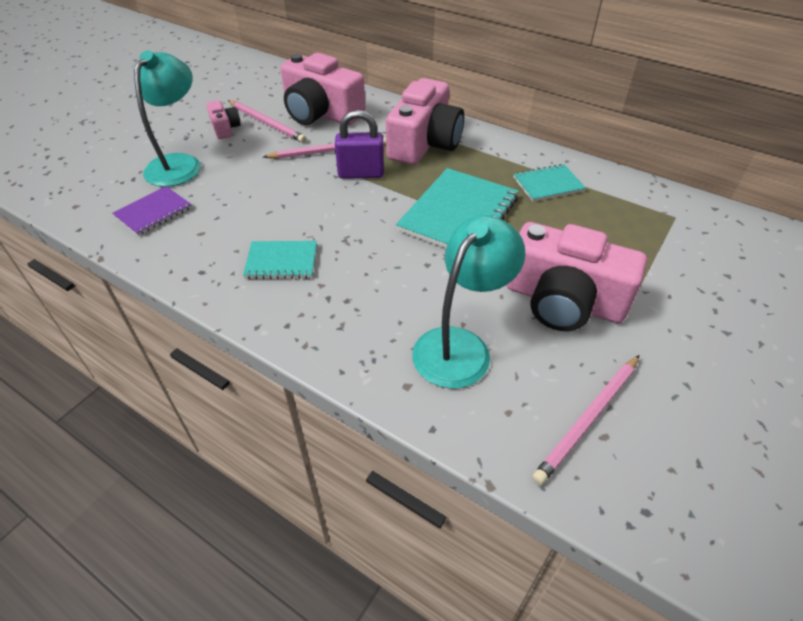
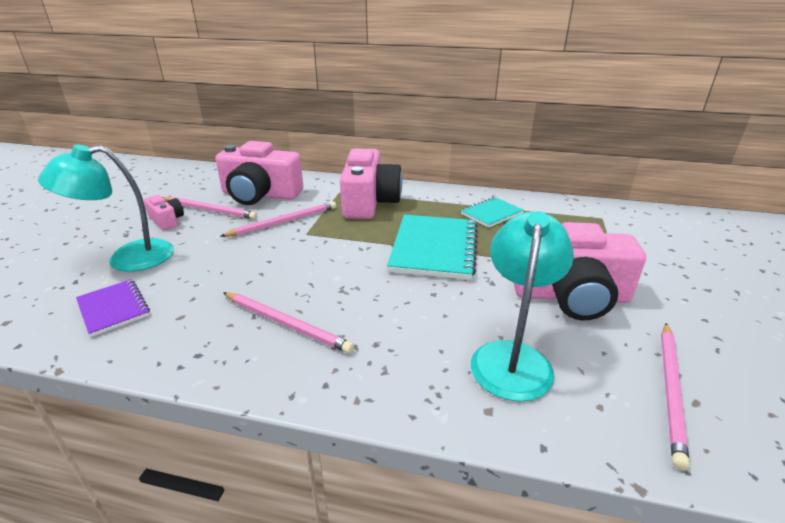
camera: 20 degrees left, 15 degrees down
purple notebook [112,186,192,236] -> purple notebook turned 60 degrees counterclockwise [76,279,150,337]
turquoise lamp [134,50,201,187] -> turquoise lamp turned 105 degrees counterclockwise [38,144,174,272]
turquoise notebook [243,241,317,279] -> pink pencil [223,292,354,353]
purple padlock [335,110,384,179] -> none

